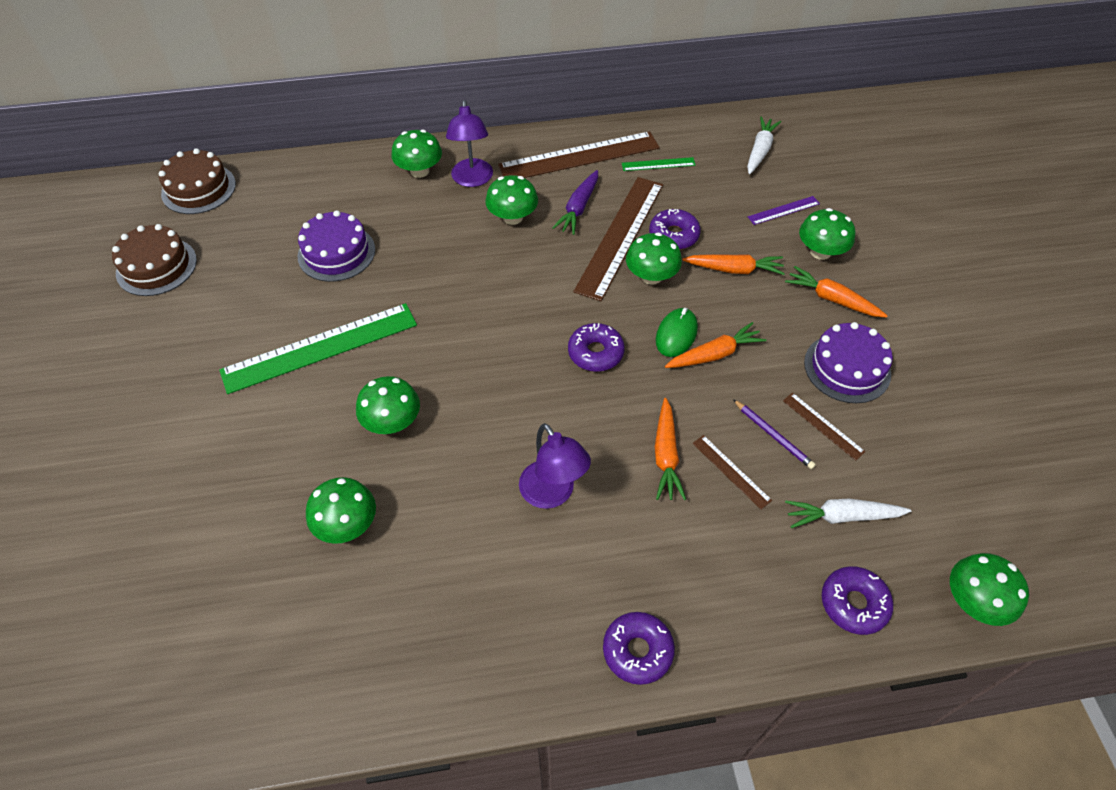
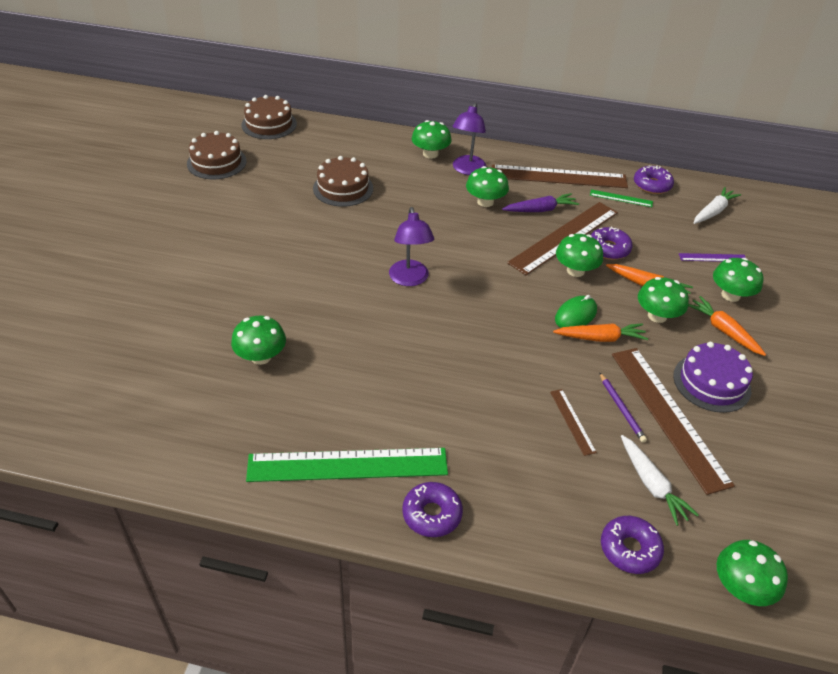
camera: 20 degrees right, 10 degrees down
green ruler [219,303,417,394] -> green ruler moved to [246,448,448,482]
purple cake [297,210,375,282] -> brown cake [313,156,373,207]
green mushroom [356,376,420,434] -> green mushroom moved to [638,277,689,323]
purple lamp [519,423,591,509] -> purple lamp moved to [389,207,434,286]
purple carrot [552,170,598,235] -> purple carrot turned 150 degrees counterclockwise [502,193,579,212]
purple donut [568,323,625,372] -> purple donut moved to [634,166,674,194]
orange carrot [655,398,686,500] -> none
brown ruler [783,393,866,461] -> brown ruler [612,348,735,495], size x2.23
white carrot [785,499,911,528] -> white carrot turned 135 degrees counterclockwise [621,435,699,526]

